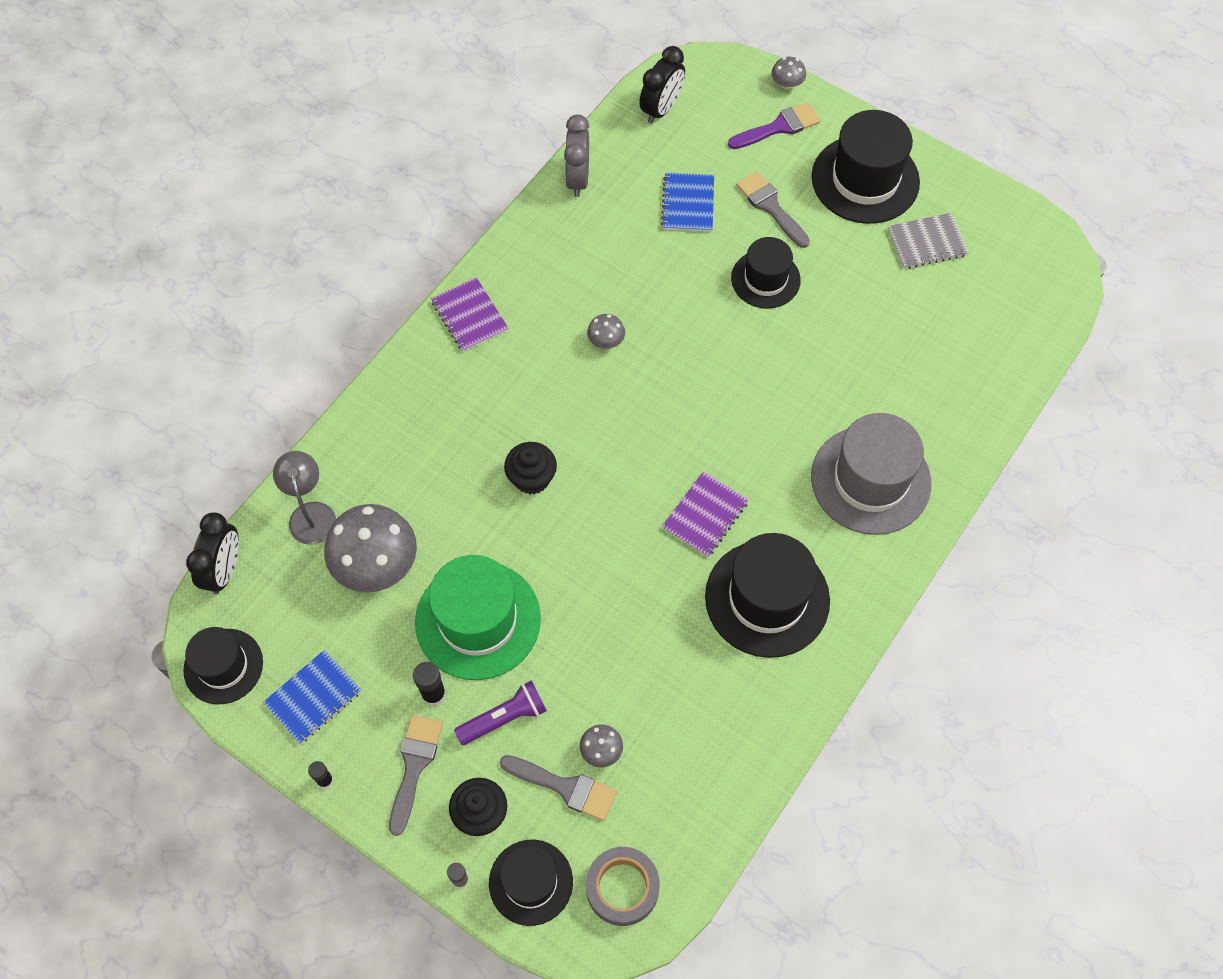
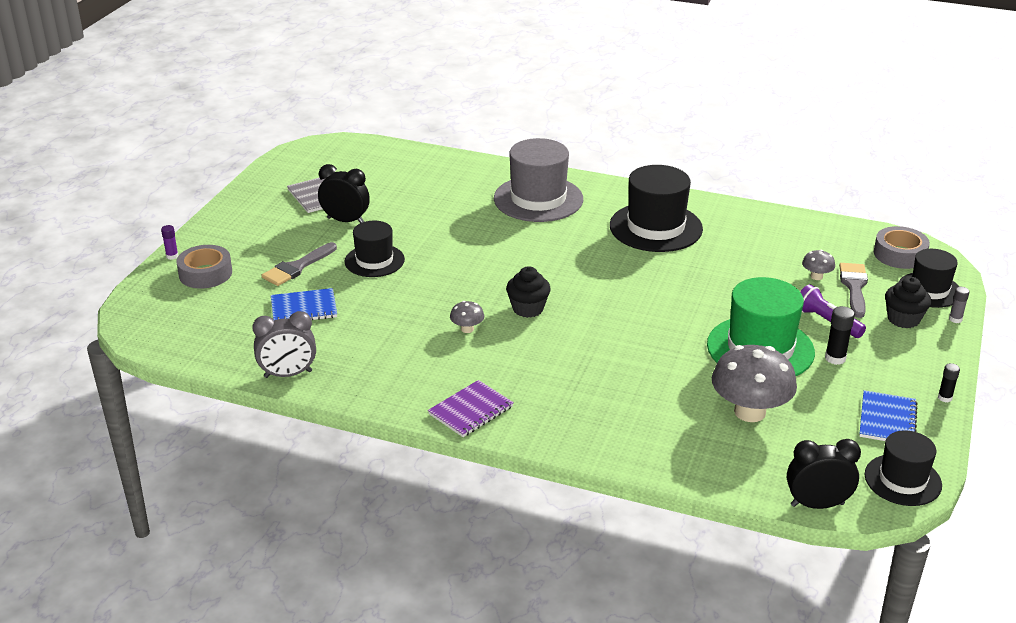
camera: 105 degrees left, 30 degrees down
blue notebook [263,650,361,744] -> blue notebook turned 75 degrees clockwise [859,390,918,441]
grey lamp [273,451,336,545] -> none
grey brush [389,715,443,836] -> none
black cupcake [504,442,557,494] -> black cupcake moved to [506,266,551,318]
black clock [639,46,685,124] -> black clock moved to [318,164,370,223]
purple notebook [662,471,749,557] -> none
purple brush [728,102,820,149] -> grey tape [176,245,232,289]
grey mushroom [772,57,806,89] -> none
black hat [812,110,920,224] -> none
none -> purple glue stick [161,225,179,260]

